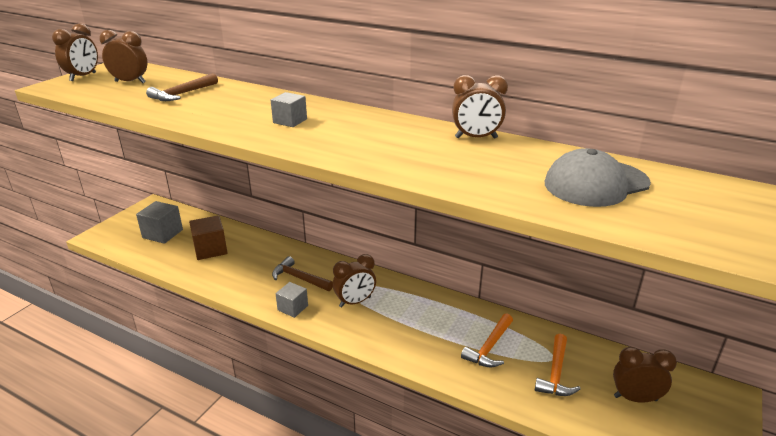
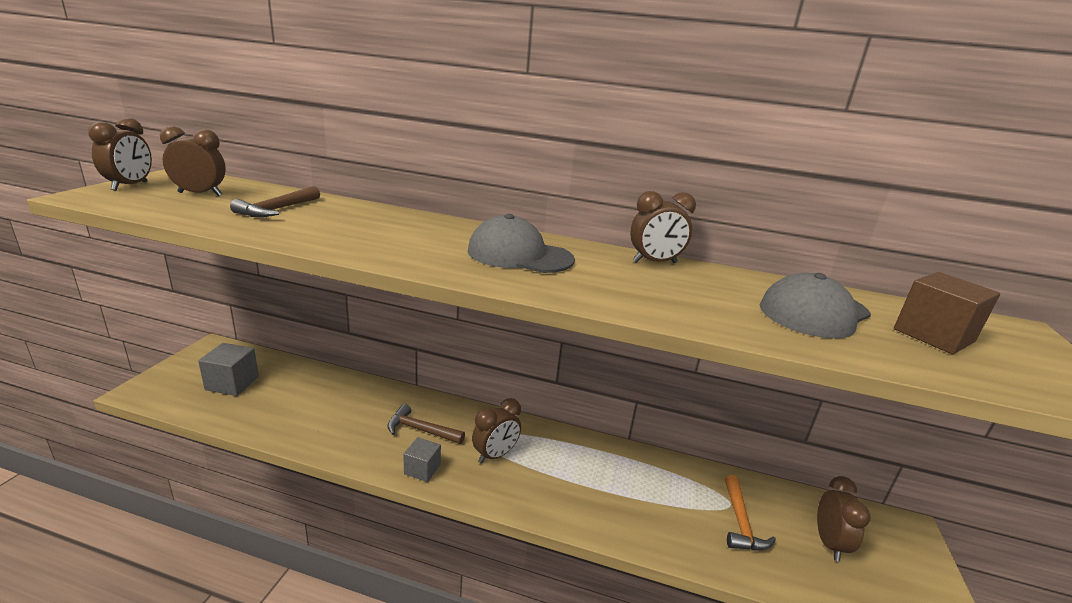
camera: 15 degrees left, 5 degrees down
brown cube [189,215,227,260] -> brown cube moved to [894,272,1000,354]
grey cube [271,92,307,127] -> none
orange hammer [461,313,513,367] -> none
brown clock [613,347,677,403] -> brown clock turned 105 degrees clockwise [817,476,871,562]
none -> grey cap [468,214,575,273]

